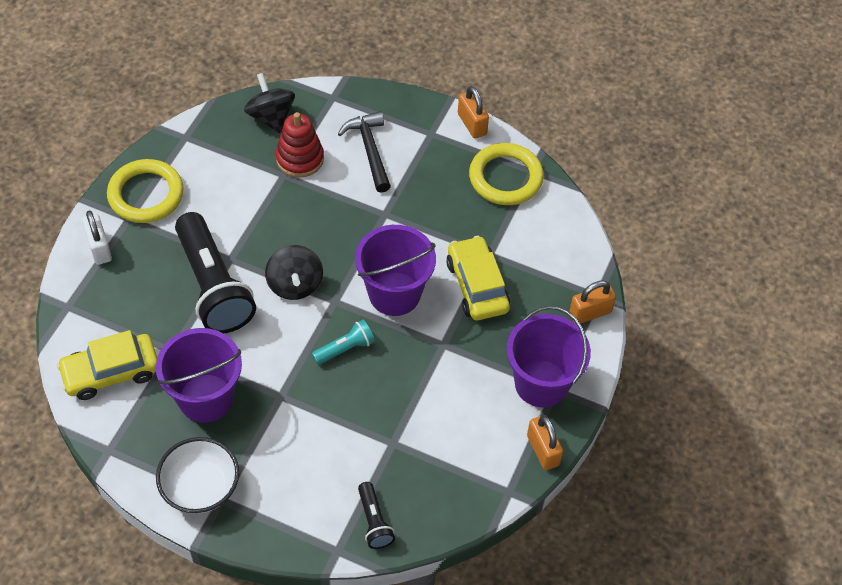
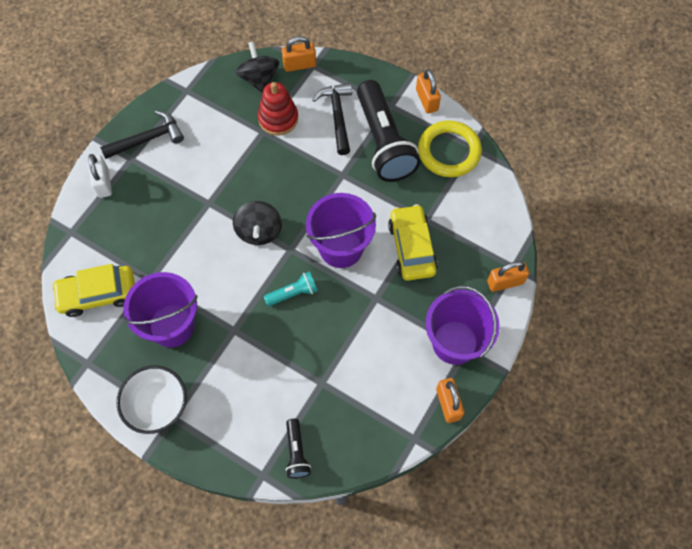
camera: 10 degrees right, 10 degrees up
yellow ring [107,159,184,223] -> black hammer [100,111,184,159]
black flashlight [175,212,256,333] -> black flashlight moved to [357,80,421,182]
none -> orange padlock [282,36,316,72]

